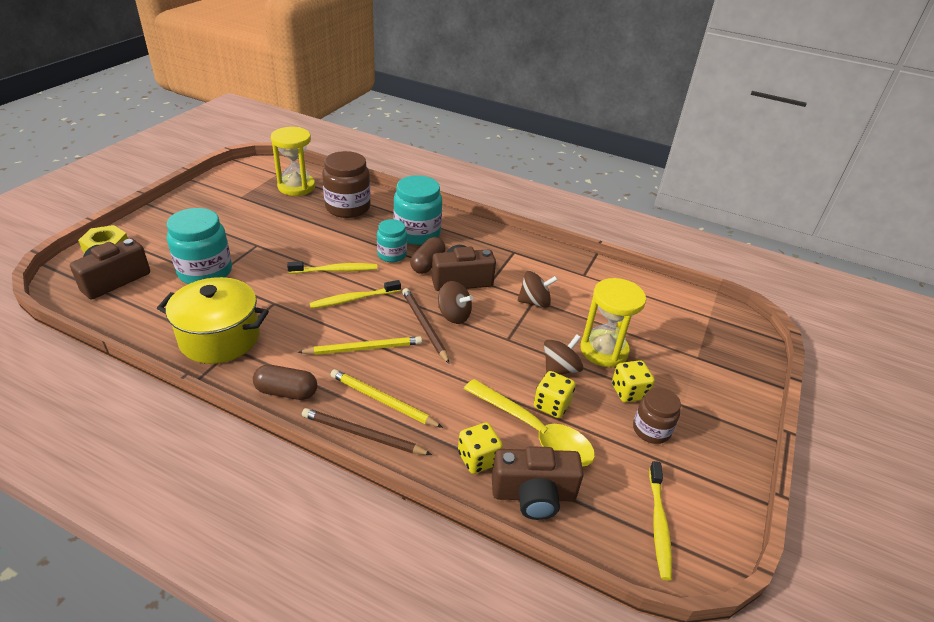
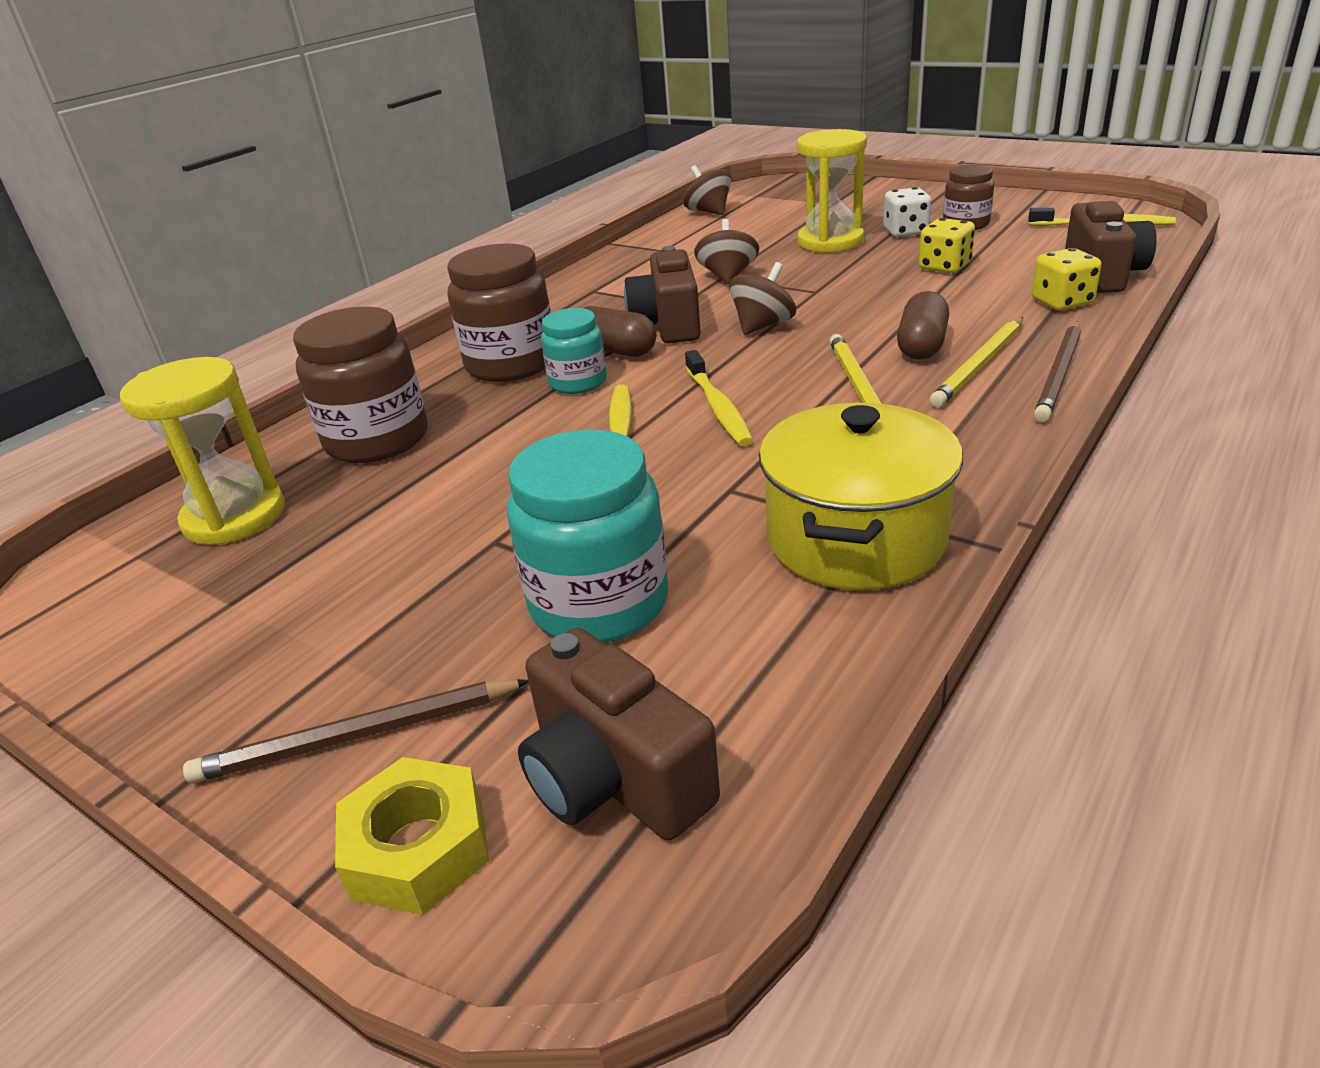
camera: 75 degrees left, 5 degrees down
brown capsule [253,365,317,400] -> brown capsule moved to [897,291,949,360]
turquoise jar [393,175,442,245] -> brown jar [447,244,551,382]
brown pencil [402,288,449,363] -> brown pencil moved to [183,679,529,783]
yellow spoon [464,379,595,467] -> none
brown spinning top [544,334,583,375] -> brown spinning top moved to [684,165,732,215]
yellow dice [612,360,655,402] -> white dice [883,187,931,237]

